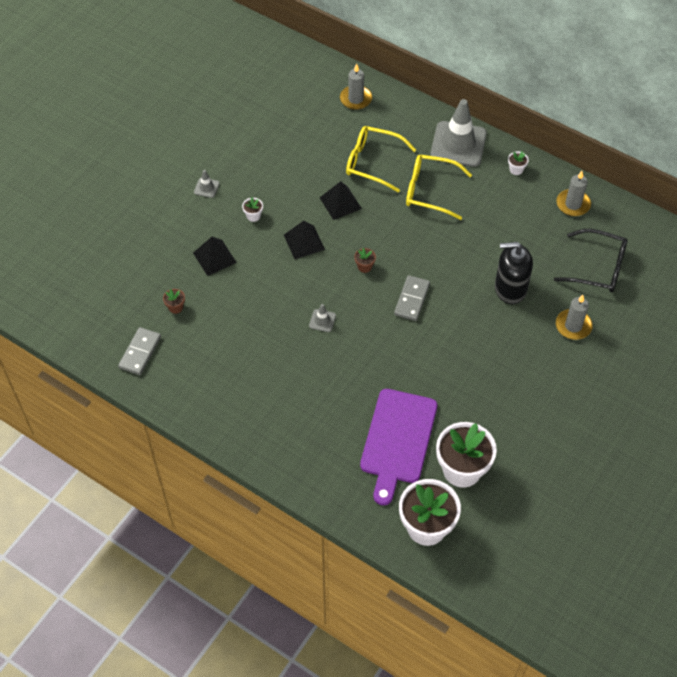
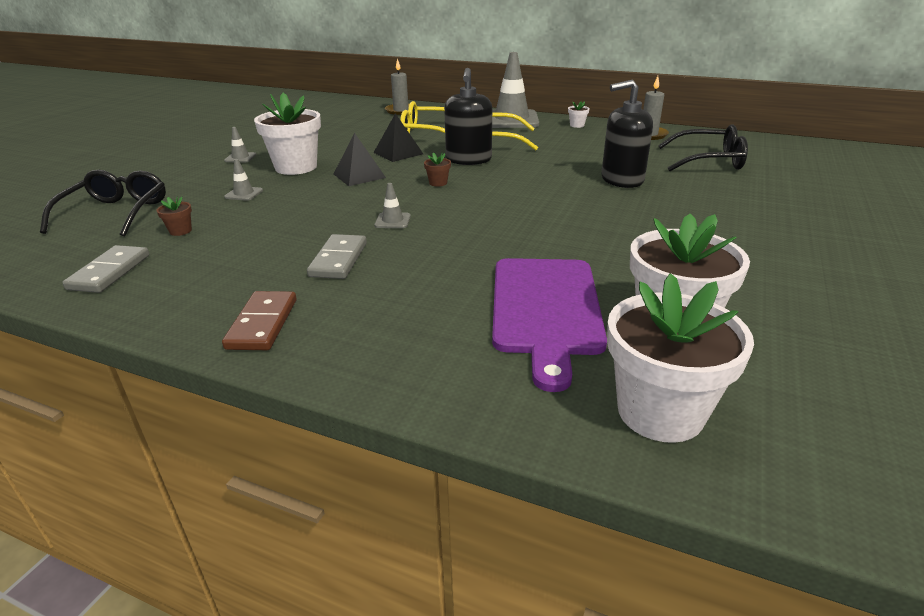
camera: 10 degrees left, 25 degrees down
black pyramid [193,237,237,276] -> grey traffic cone [224,159,263,201]
white flower pot [242,197,263,222] -> white flower pot [254,93,321,175], size x2.48
grey domino [394,275,430,321] -> grey domino moved to [307,234,367,279]
grey candle [556,295,593,340] -> none
none -> black glasses [40,170,166,236]
none -> brown domino [222,291,297,350]
none -> black soap dispenser [444,68,492,165]

